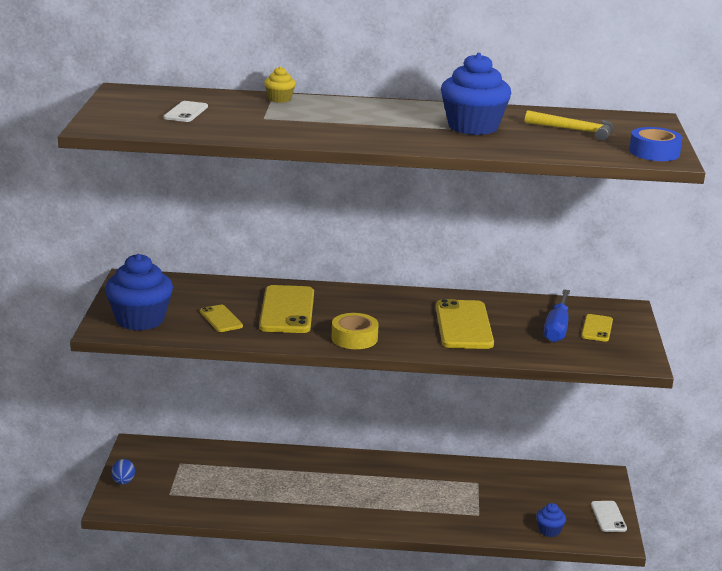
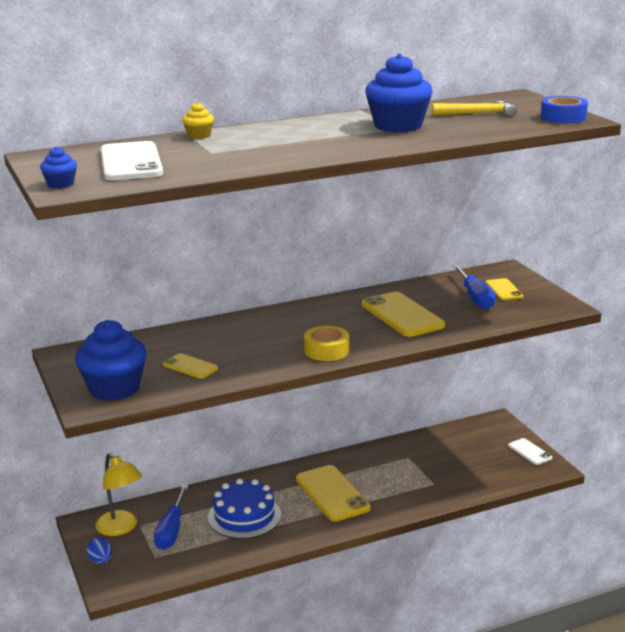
camera: 25 degrees left, 0 degrees up
white phone [164,101,208,122] -> white phone [101,141,163,180], size x1.86
yellow phone [259,285,314,333] -> yellow phone moved to [296,465,371,522]
blue cupcake [536,503,566,537] -> blue cupcake moved to [40,146,77,189]
none -> yellow lamp [95,453,142,536]
none -> blue screwdriver [154,485,188,550]
none -> blue cake [208,478,281,539]

